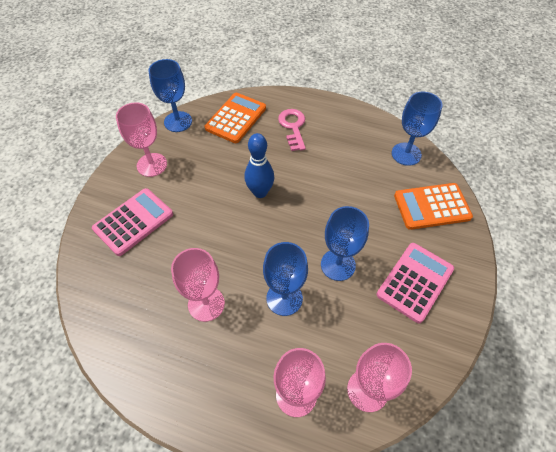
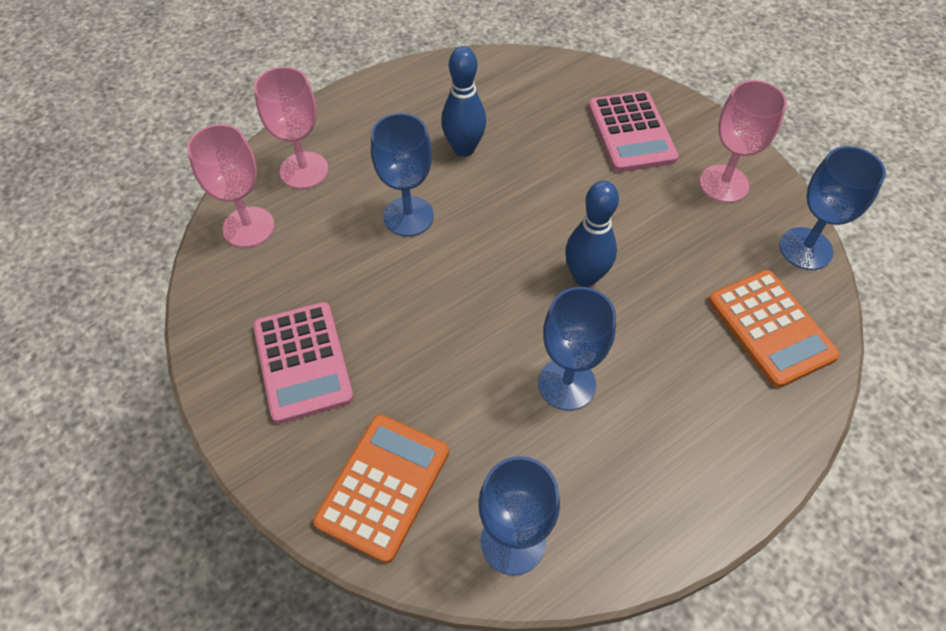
camera: 125 degrees right, 0 degrees up
pink goblet [171,248,225,322] -> blue bowling pin [441,46,486,157]
pink key [278,109,306,151] -> none
blue goblet [321,206,369,281] -> blue goblet moved to [538,287,616,411]

